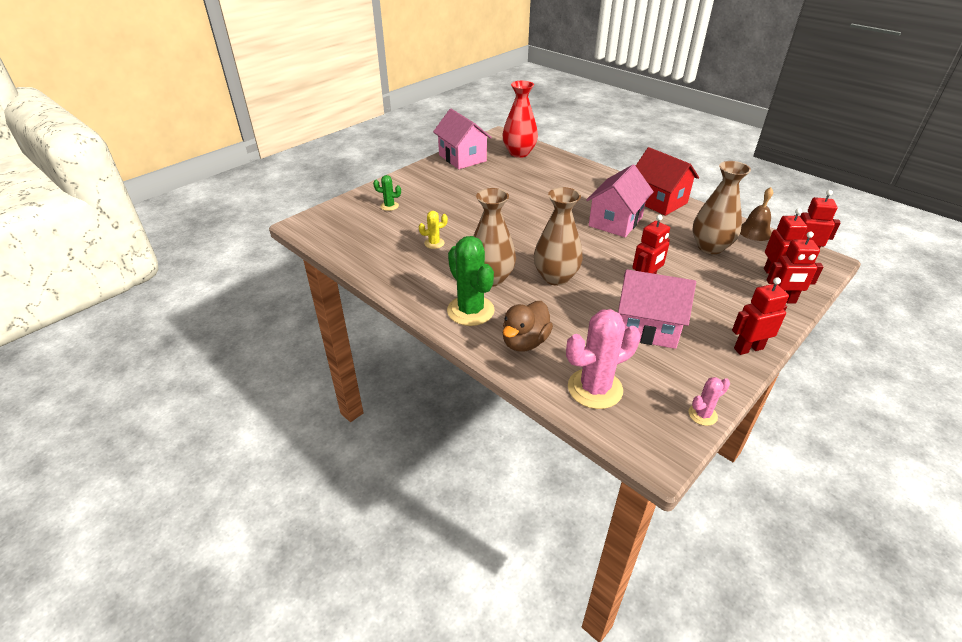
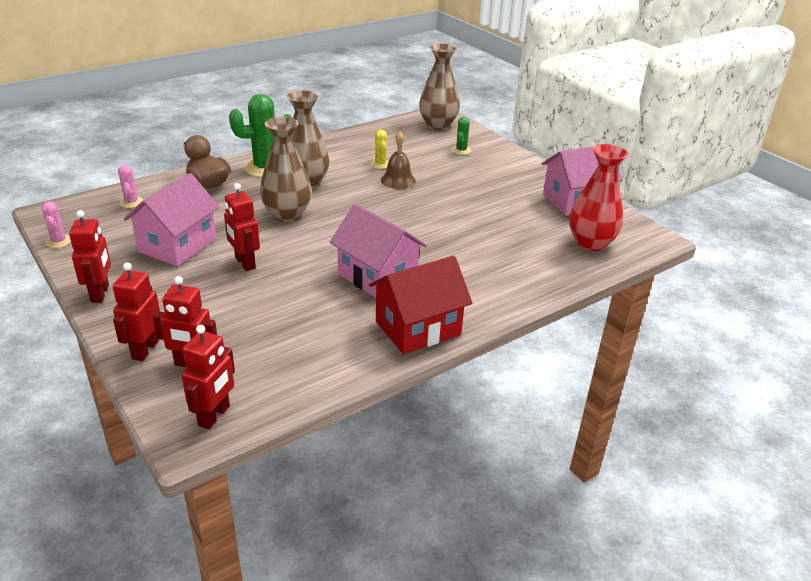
camera: 100 degrees right, 5 degrees down
pink cactus [566,309,640,409] -> pink cactus [118,165,143,208], size x0.49
brown vase [693,161,751,254] -> brown vase moved to [419,44,460,130]
brown bell [740,187,773,241] -> brown bell moved to [381,131,416,189]

